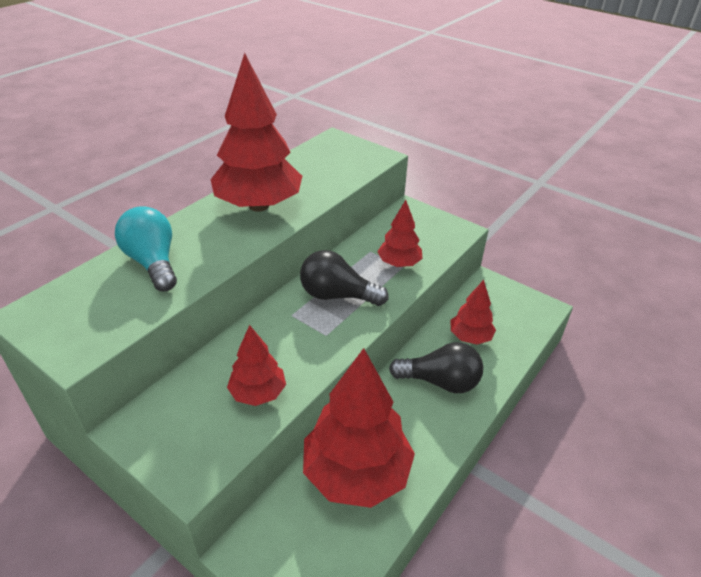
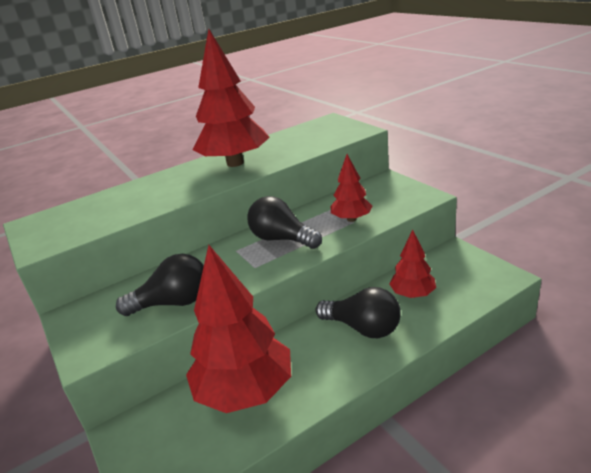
camera: 25 degrees right, 10 degrees down
turquoise light bulb [115,206,177,291] -> none
red tree [227,325,286,406] -> black light bulb [116,254,204,316]

